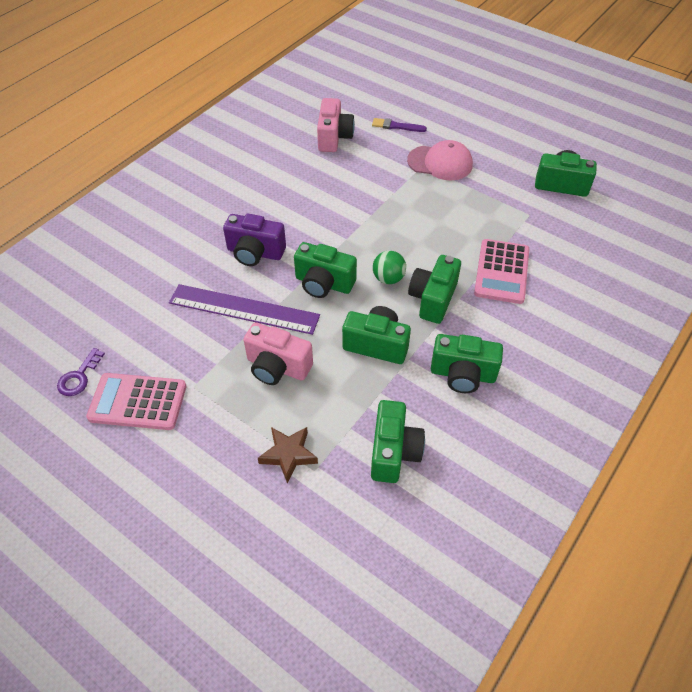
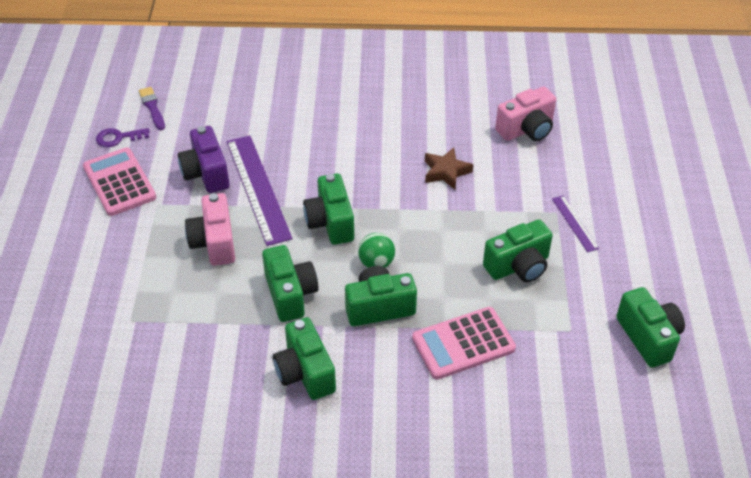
camera: 55 degrees right, 5 degrees down
purple camera [223,214,286,266] -> purple camera moved to [178,126,230,193]
brown star [258,427,318,483] -> brown star moved to [425,147,473,190]
green camera [371,400,425,483] -> green camera moved to [483,219,553,282]
purple brush [372,118,427,132] -> purple brush moved to [139,87,165,130]
pink cap [407,140,473,180] -> purple ruler [552,196,599,252]

